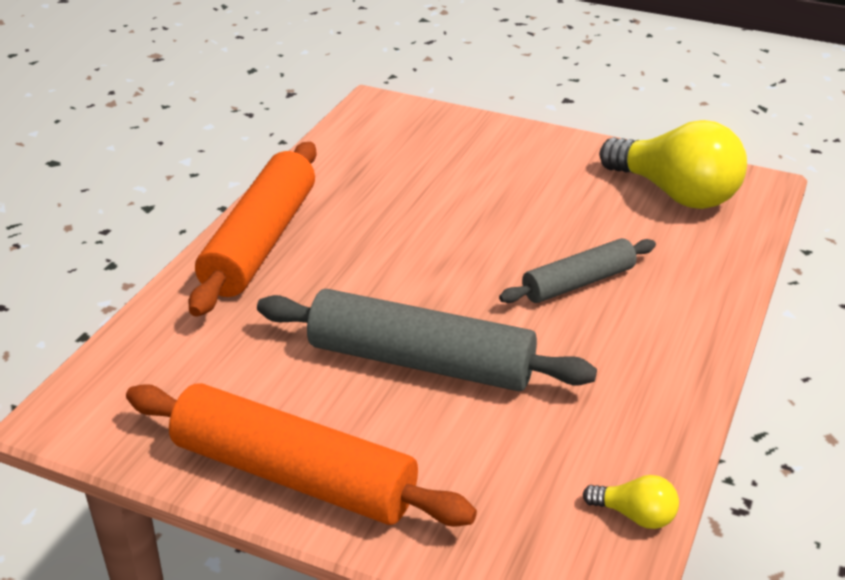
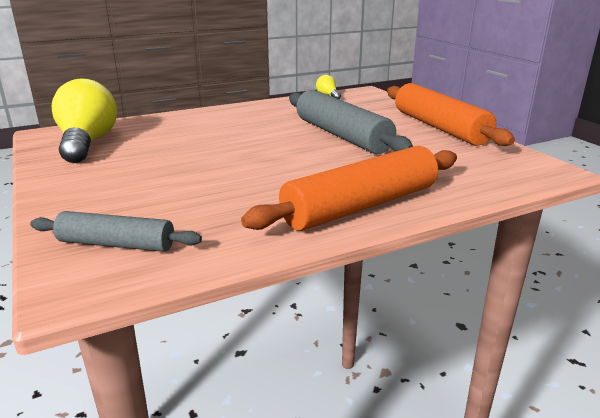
camera: 140 degrees left, 10 degrees down
grey rolling pin [499,238,656,303] -> grey rolling pin moved to [30,211,202,252]

